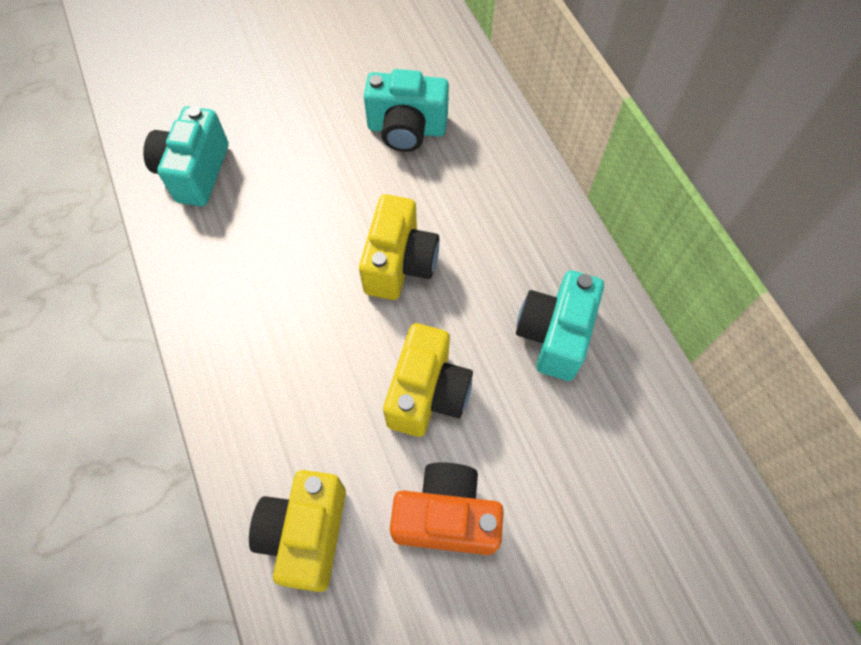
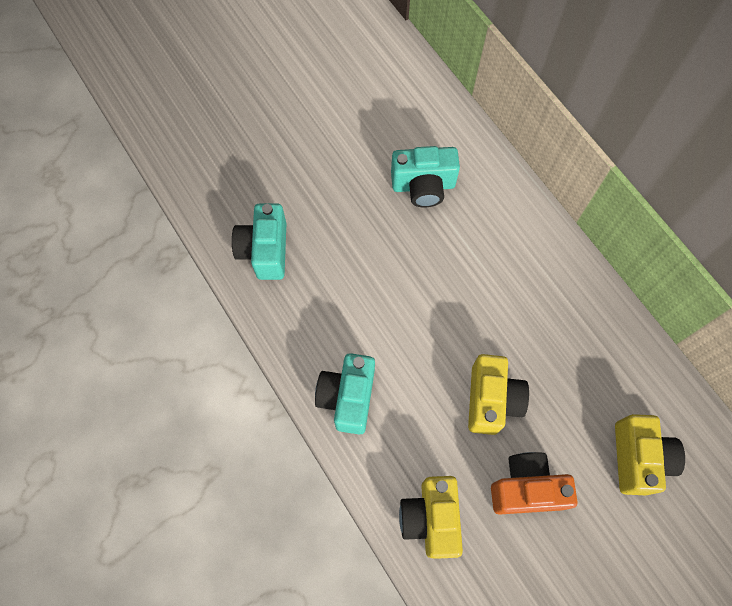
camera: 10 degrees left, 5 degrees up
yellow camera [359,194,439,300] -> yellow camera moved to [615,414,685,495]
turquoise camera [516,270,604,381] -> turquoise camera moved to [315,353,375,435]

